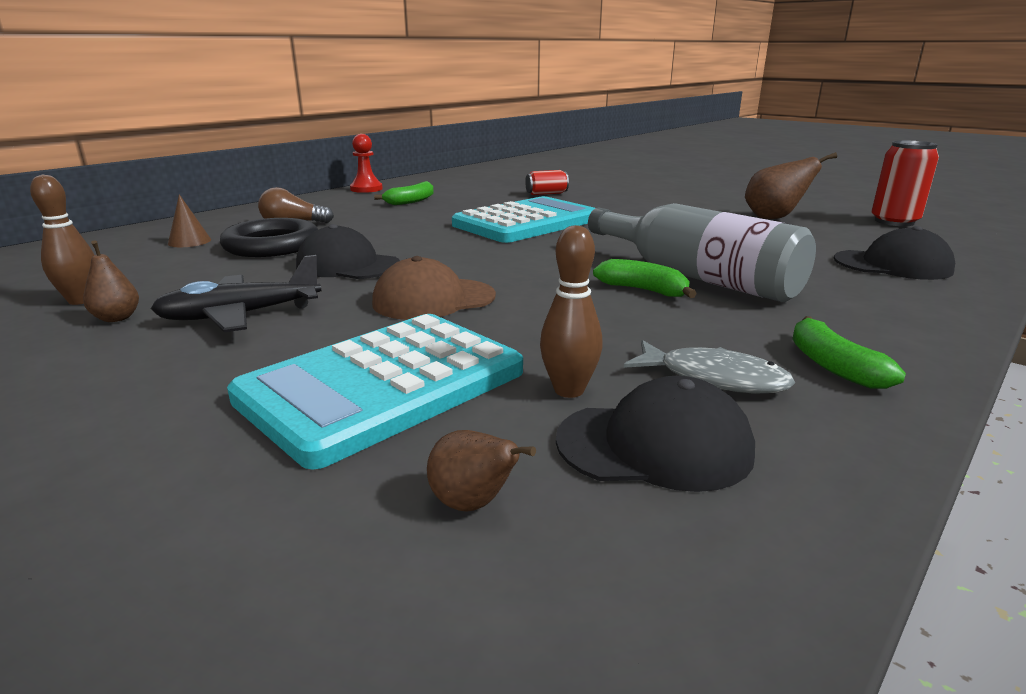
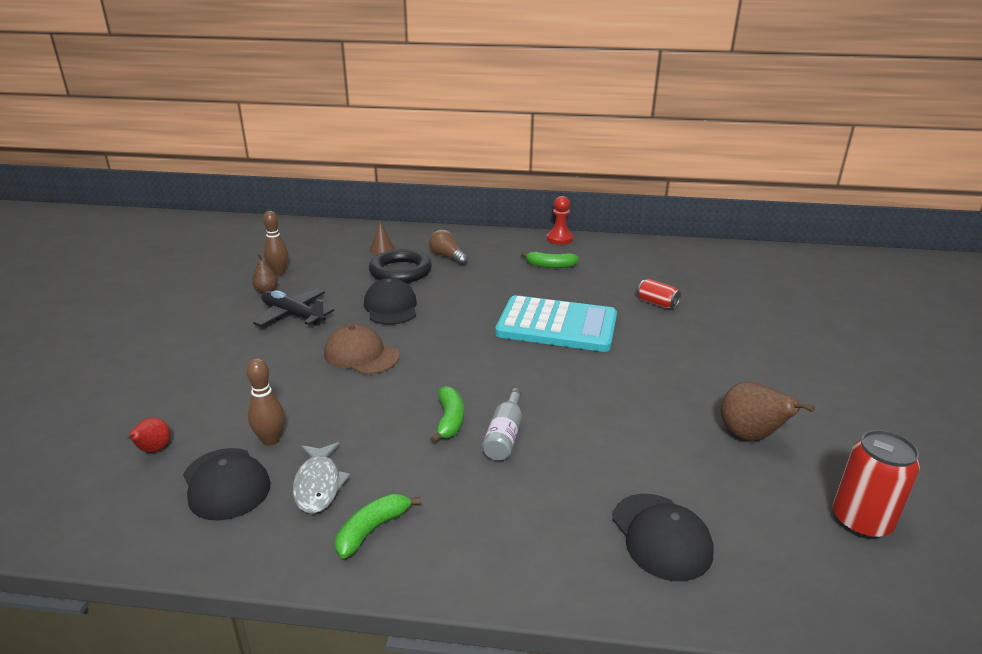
camera: 55 degrees right, 5 degrees up
turquoise calculator [227,314,523,469] -> none
brown pear [427,430,536,511] -> red pear [125,417,170,453]
grey bottle [588,203,816,302] -> grey bottle [482,388,522,461], size x0.49

